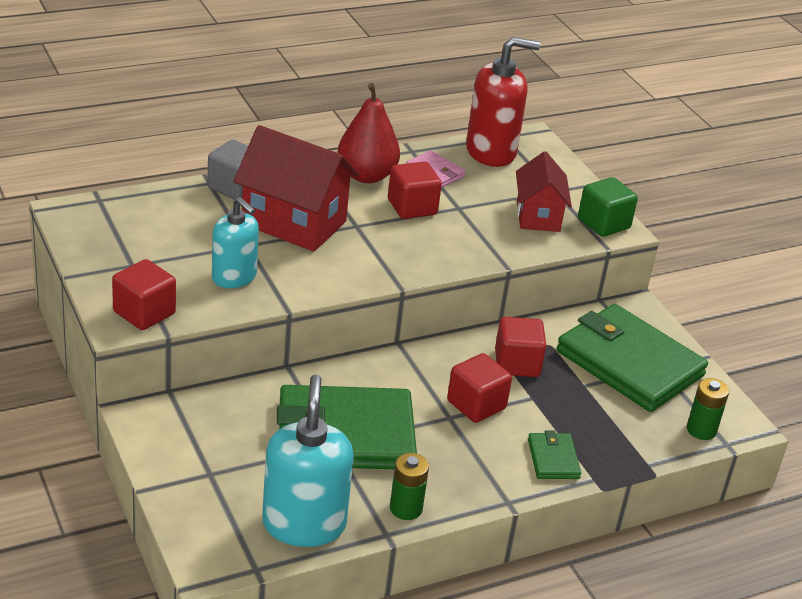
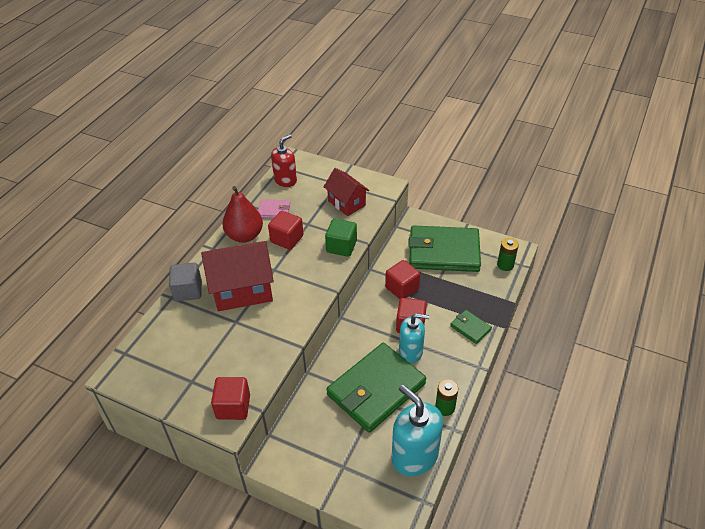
camera: 35 degrees left, 10 degrees up
turquoise soap dispenser [212,197,259,288] -> turquoise soap dispenser moved to [399,313,429,363]
red soap dispenser [466,37,540,167] -> red soap dispenser [271,135,297,187], size x0.66
green cube [578,177,638,237] -> green cube moved to [325,219,357,257]

